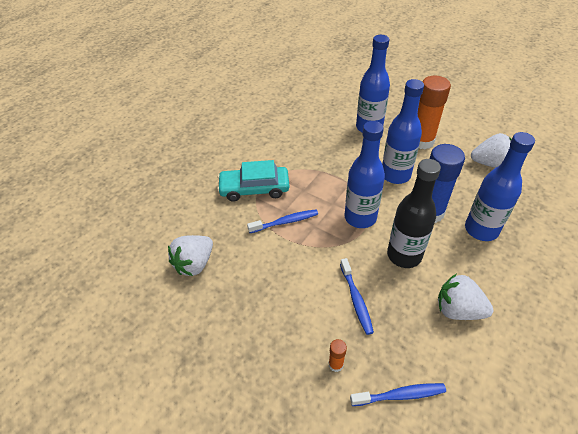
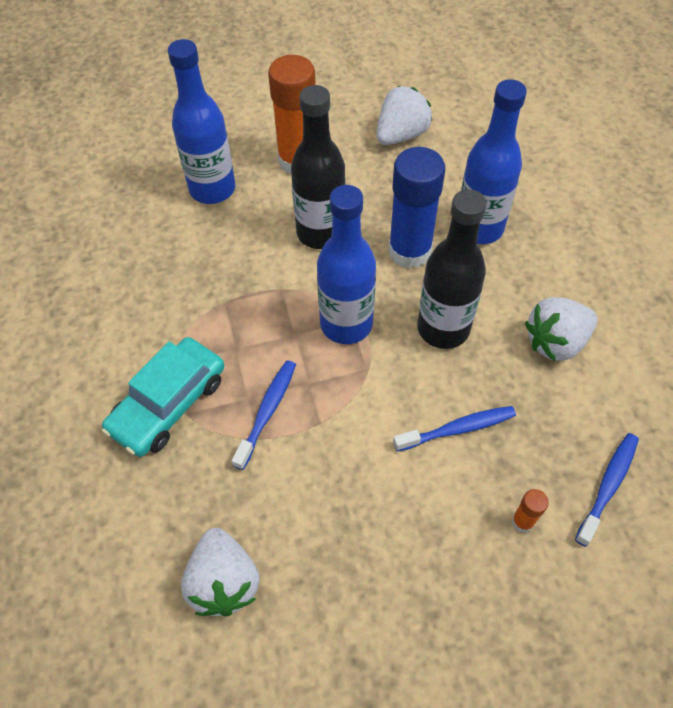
camera: 50 degrees left, 10 degrees up
blue toothbrush [340,258,374,335] -> blue toothbrush turned 45 degrees counterclockwise [393,406,516,452]
blue bottle [382,79,424,184] -> black bottle [291,85,346,249]

